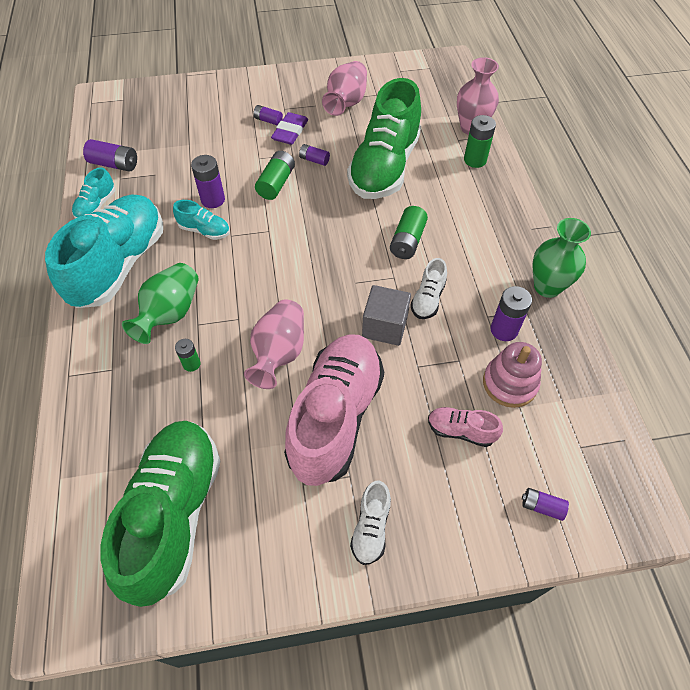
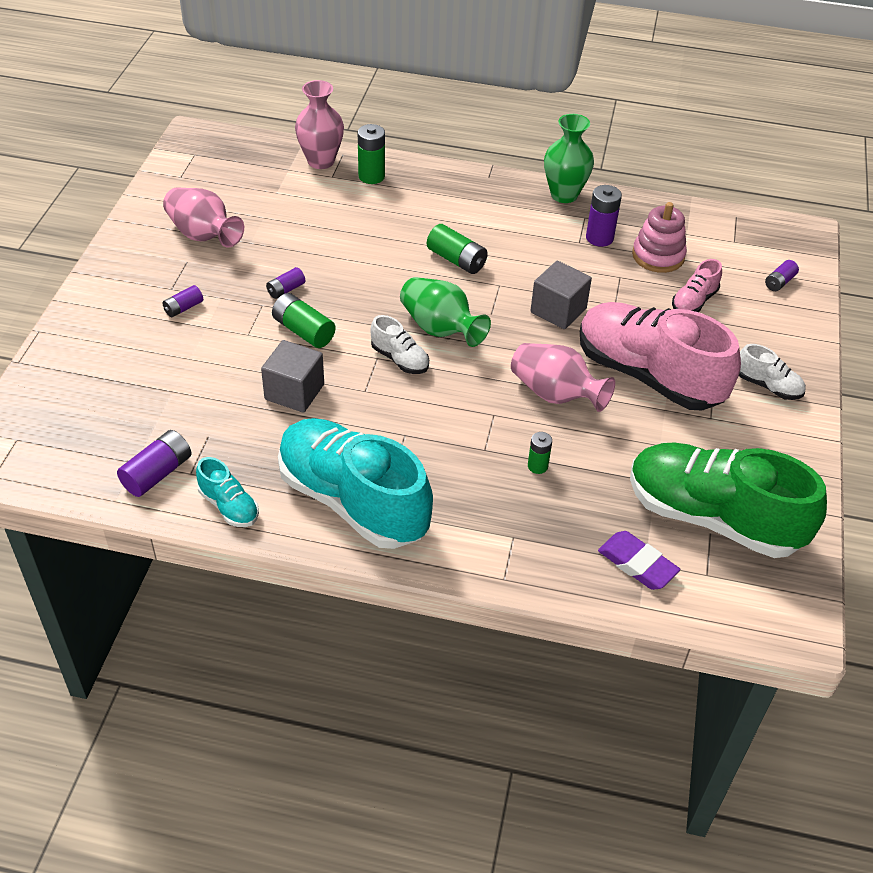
camera: 70 degrees left, 10 degrees down
green vase [122,263,199,344] -> green vase moved to [400,277,491,347]
turquoise shoe [173,200,230,240] -> none
purple battery [191,155,225,208] -> grey cube [261,340,324,413]
purple eraser [271,112,308,145] -> purple eraser moved to [598,531,680,590]
green shoe [347,78,421,199] -> none
white shoe [410,258,447,319] -> white shoe moved to [370,315,429,374]

